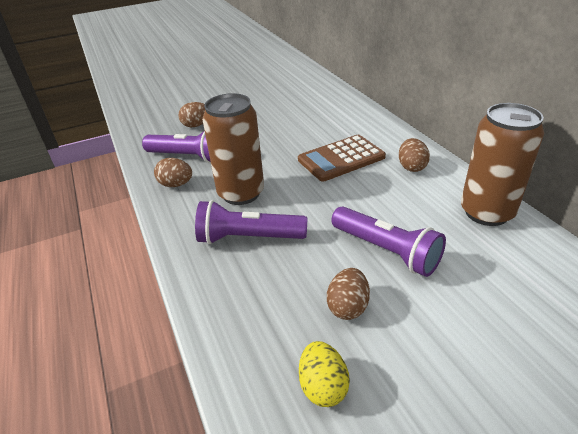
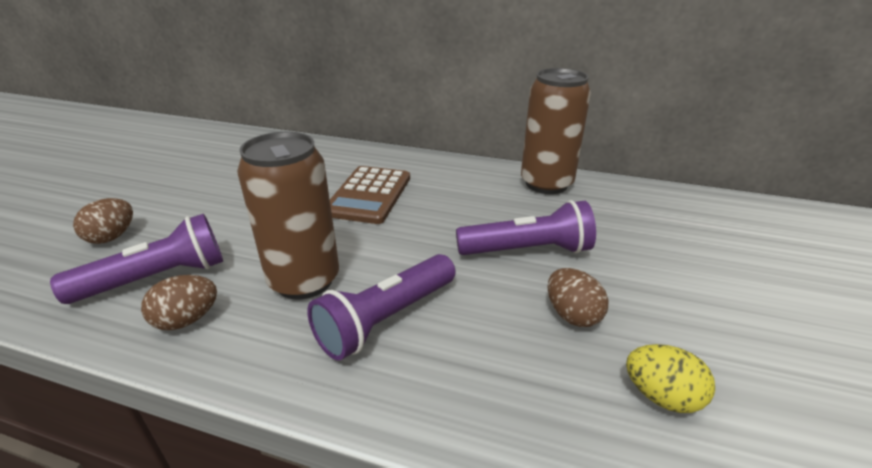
camera: 50 degrees left, 5 degrees down
brown egg [399,138,430,172] -> none

